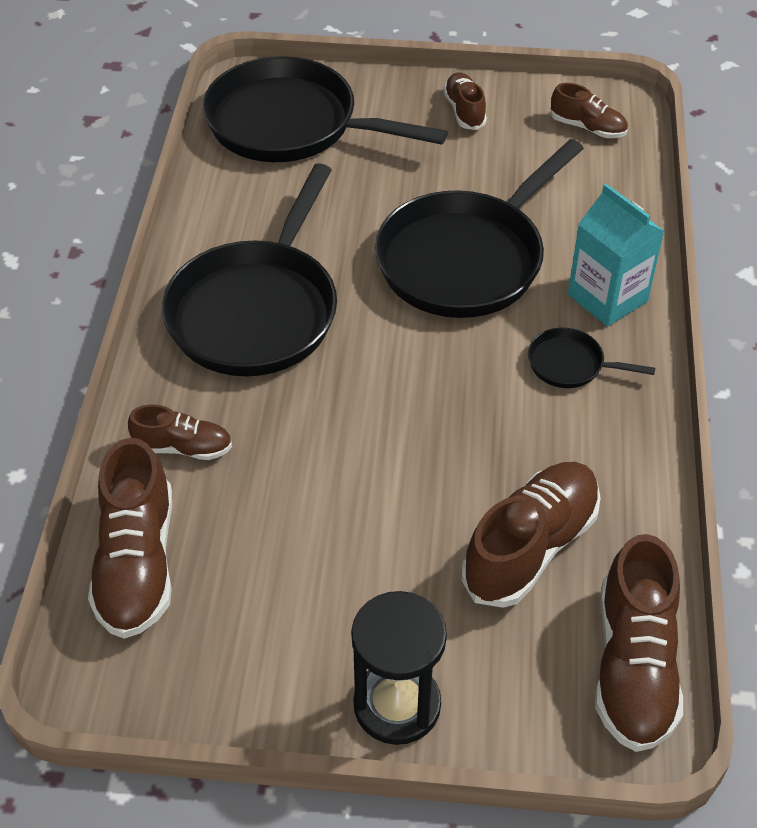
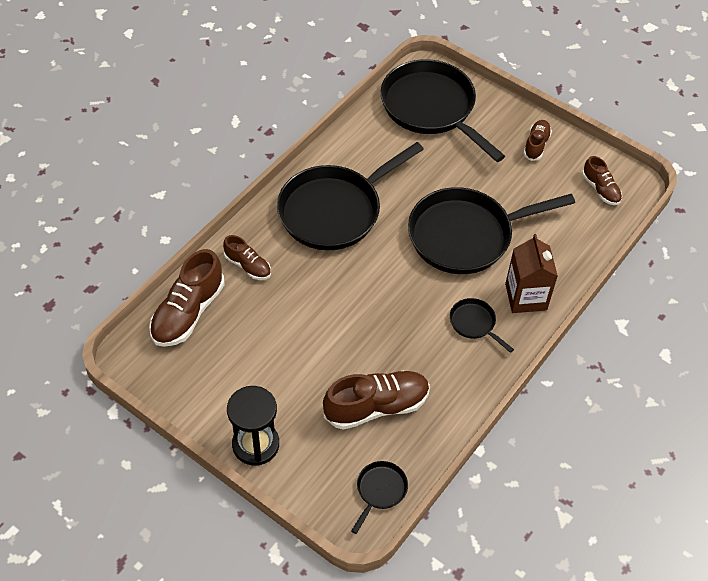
camera: 30 degrees right, 5 degrees up
turquoise carton [568,184,664,327] -> brown carton [505,234,558,313]
brown shoe [596,534,683,752] -> black pan [351,461,408,534]

